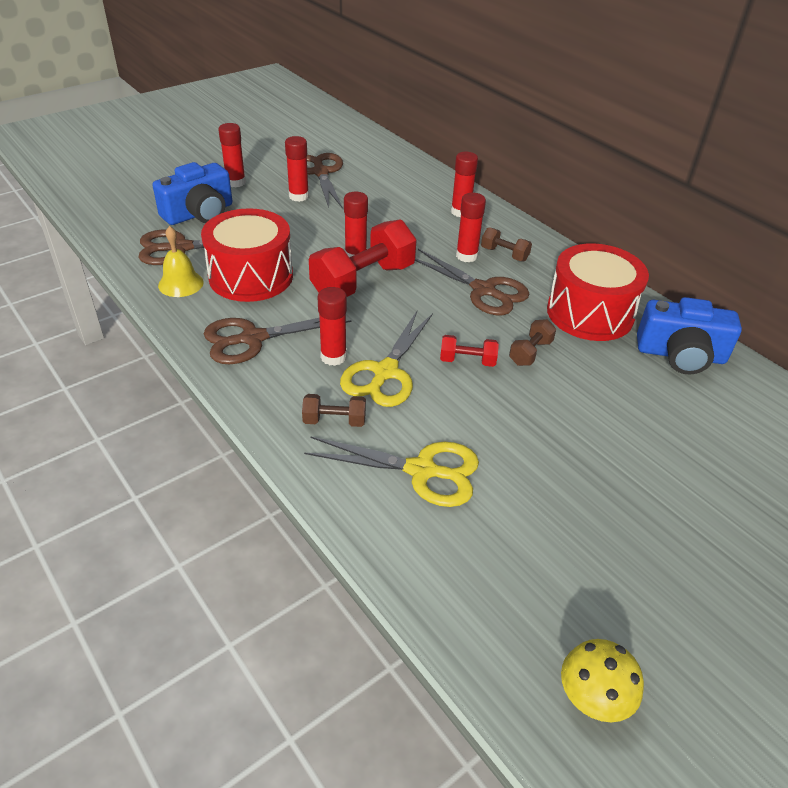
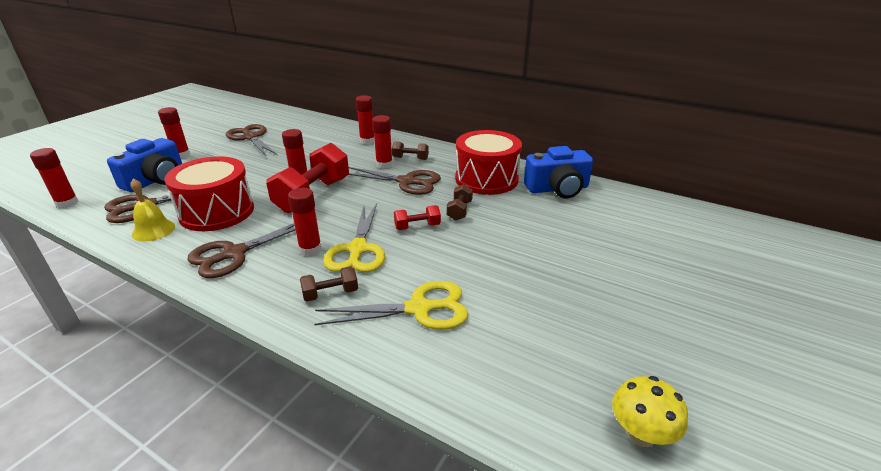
camera: 20 degrees left, 10 degrees down
red glue stick [285,136,309,202] -> red glue stick moved to [30,148,78,208]

